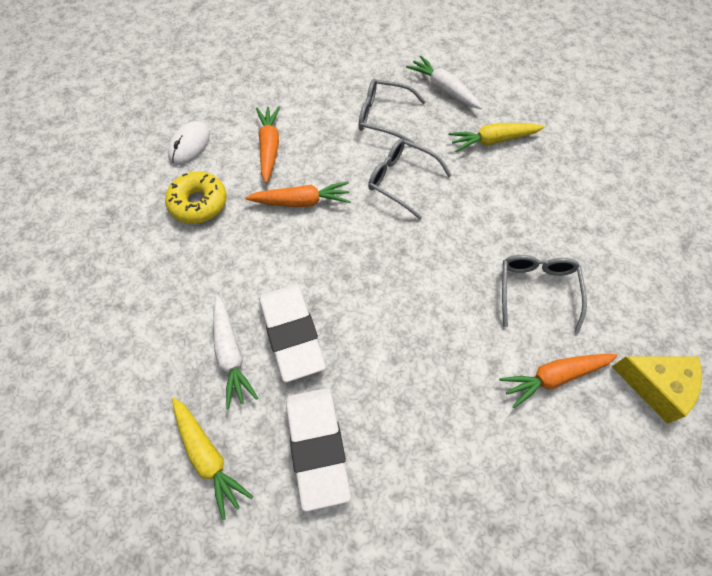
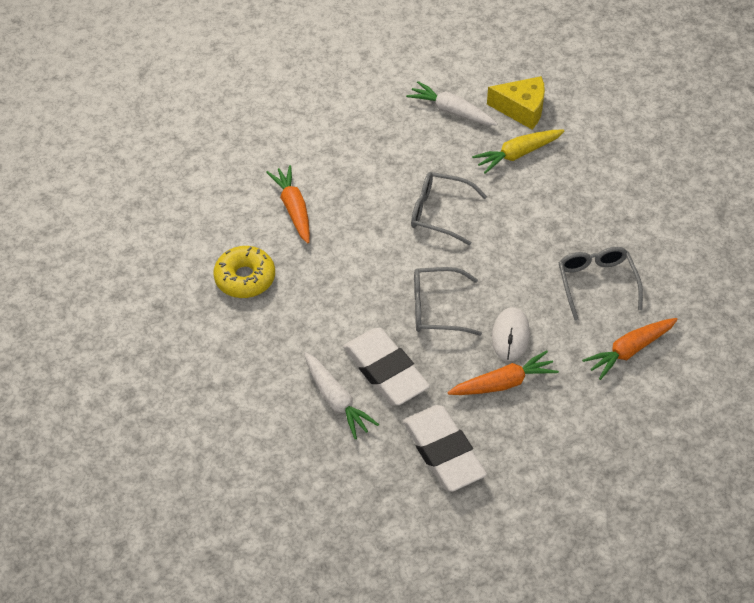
camera: 15 degrees left, 10 degrees down
white mouse [168,121,210,165] -> white mouse moved to [492,307,530,361]
yellow carrot [172,398,253,520] -> none
orange carrot [245,181,351,207] -> orange carrot moved to [448,350,559,395]
grey glasses [359,79,426,143] -> grey glasses moved to [414,267,482,336]
yellow cheese [612,357,702,424] -> yellow cheese moved to [487,76,545,129]

